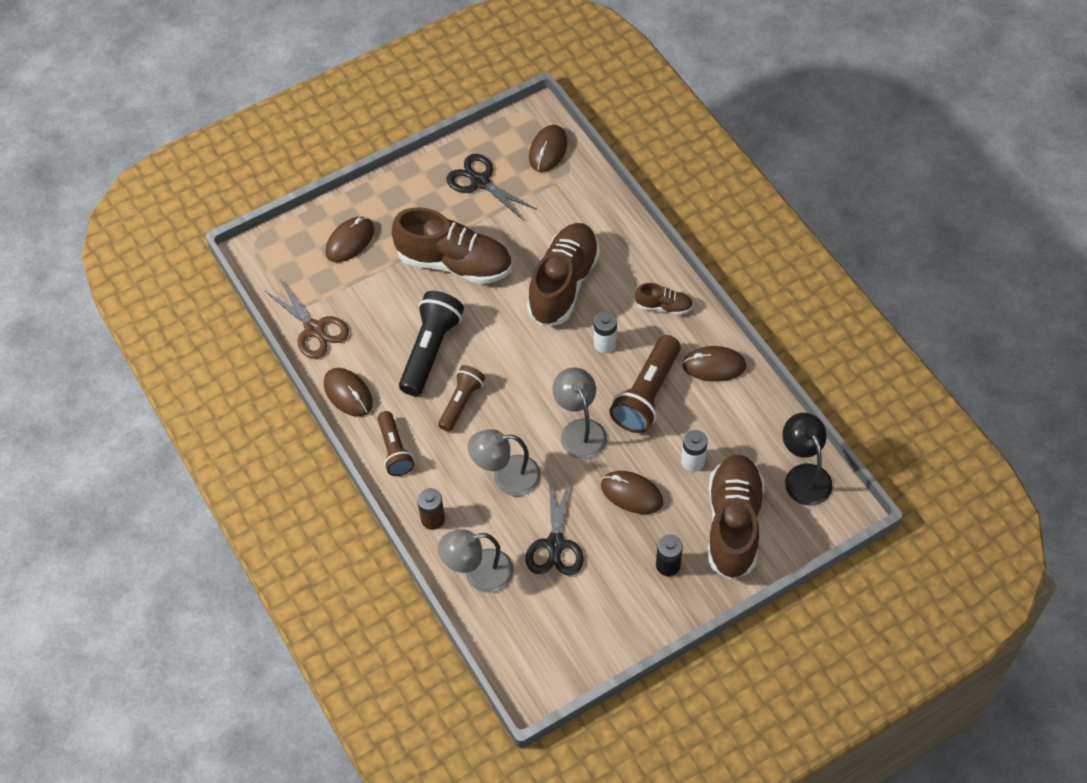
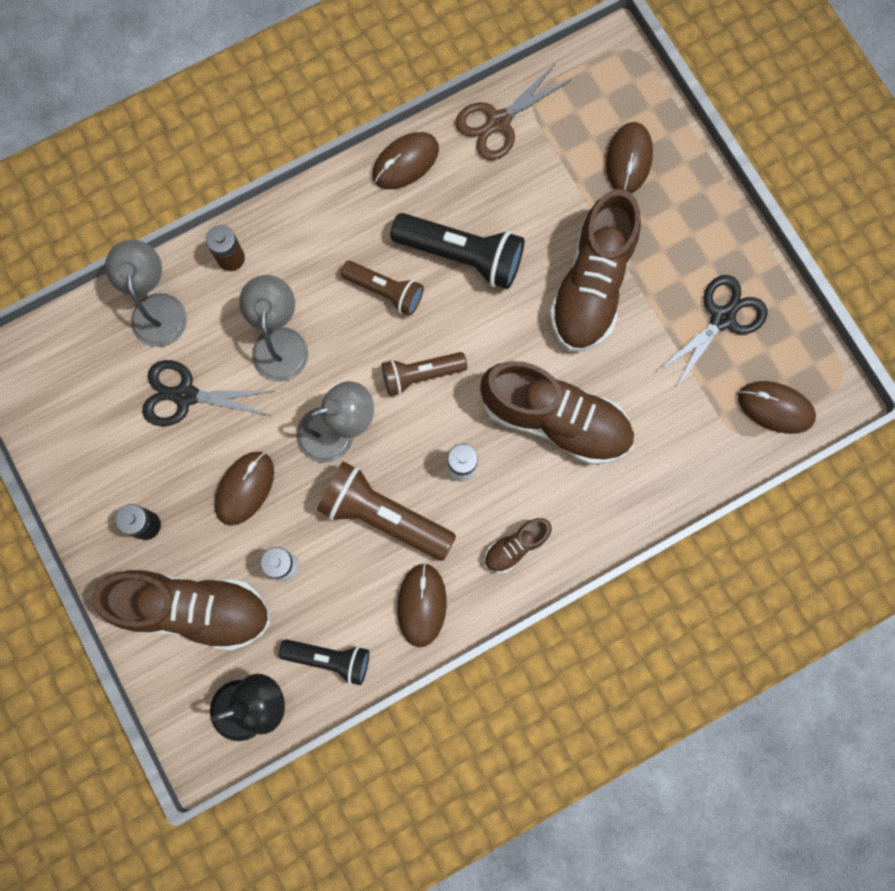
camera: 90 degrees right, 20 degrees up
brown mouse [325,217,374,262] -> brown mouse turned 60 degrees clockwise [606,122,653,193]
brown flashlight [377,411,414,476] -> brown flashlight moved to [382,352,467,396]
brown shoe [635,283,693,315] -> brown shoe turned 45 degrees clockwise [484,518,552,573]
none -> black flashlight [279,639,369,685]

